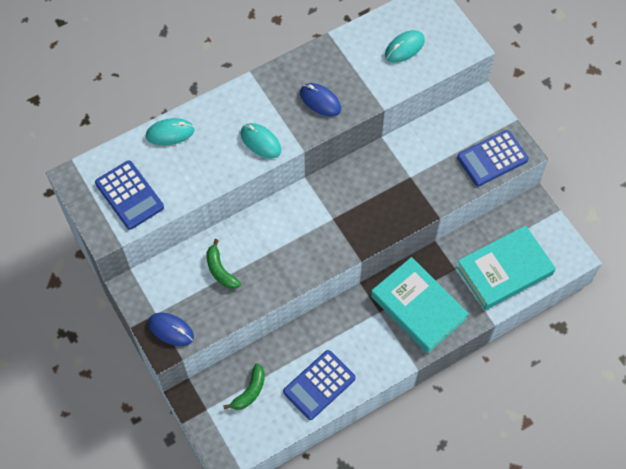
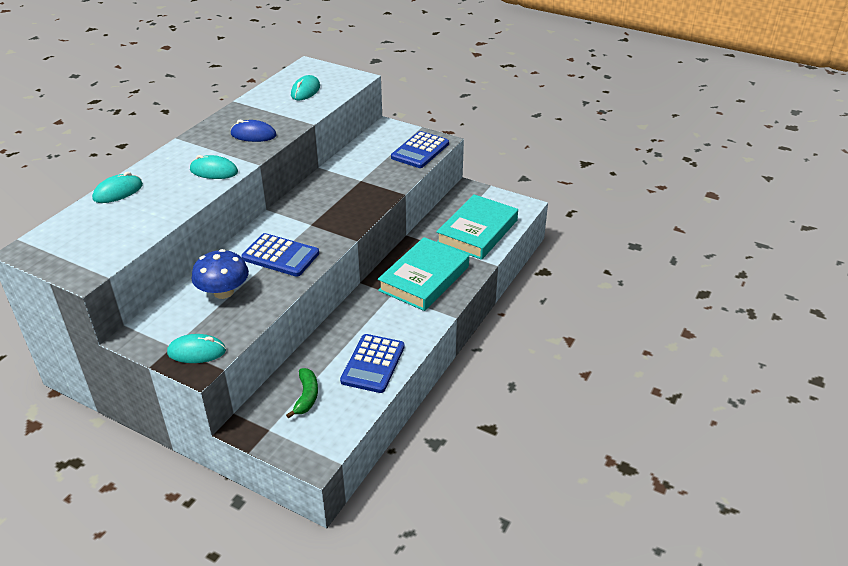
camera: 30 degrees left, 25 degrees down
blue calculator [95,160,164,230] -> blue calculator moved to [241,233,319,277]
blue mouse [148,313,194,346] -> turquoise mouse [167,334,226,363]
green banana [207,239,241,289] -> blue mushroom [192,249,249,299]
turquoise book [371,257,469,353] -> turquoise book turned 75 degrees counterclockwise [378,237,469,311]

